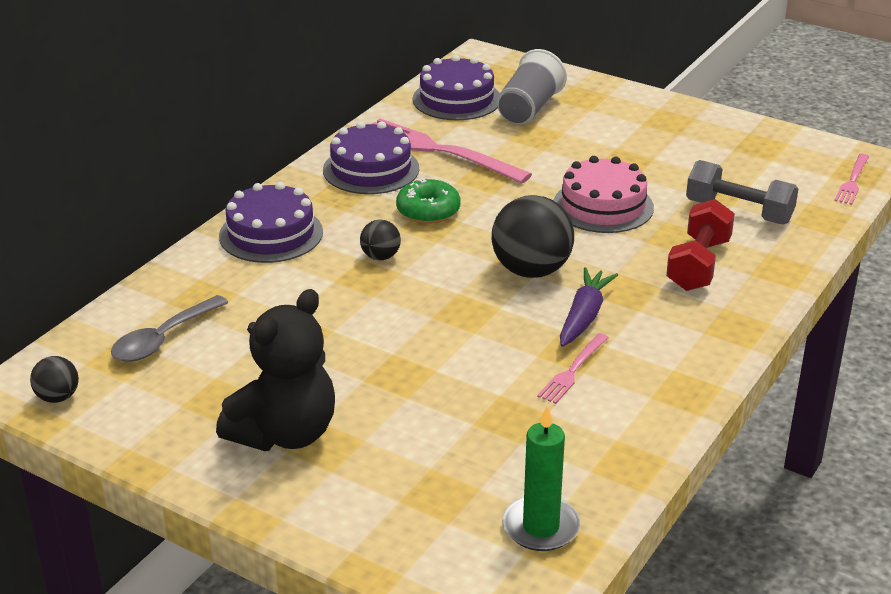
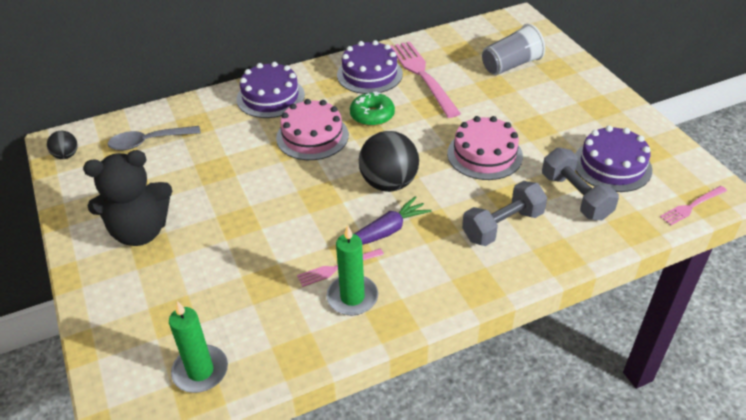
camera: 35 degrees right, 10 degrees up
black ball [360,220,401,260] -> pink cake [276,99,349,160]
purple cake [413,55,500,120] -> purple cake moved to [575,126,652,192]
red dumbbell [666,199,735,291] -> grey dumbbell [462,181,547,246]
none -> green candle [326,226,378,315]

